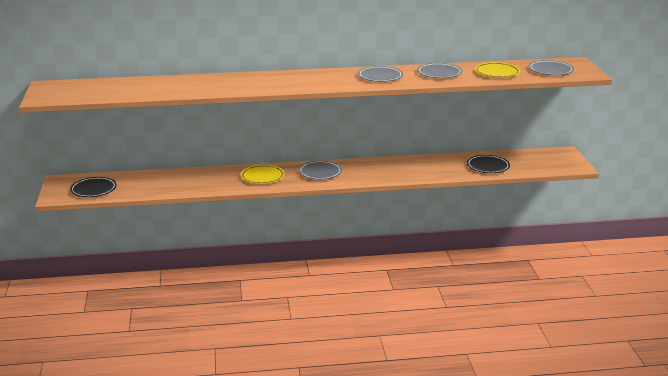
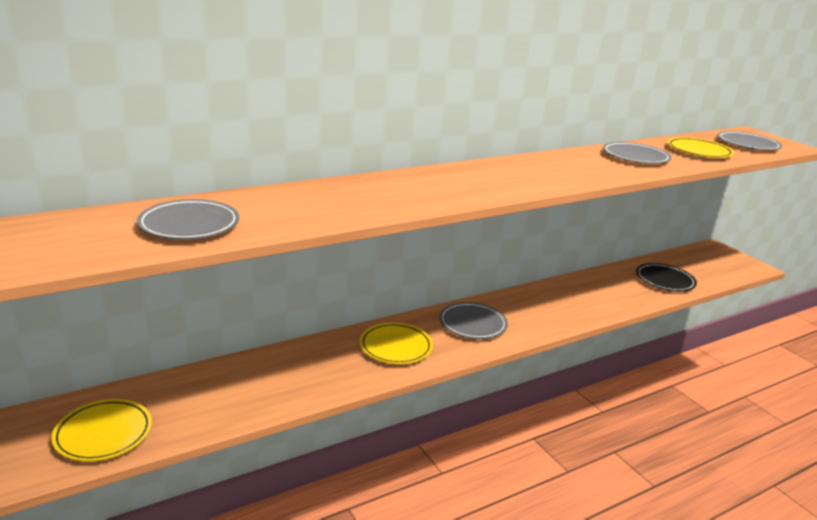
camera: 25 degrees left, 0 degrees up
black plate [70,177,117,197] -> yellow plate [51,399,152,461]
grey plate [358,66,403,82] -> grey plate moved to [137,199,239,240]

